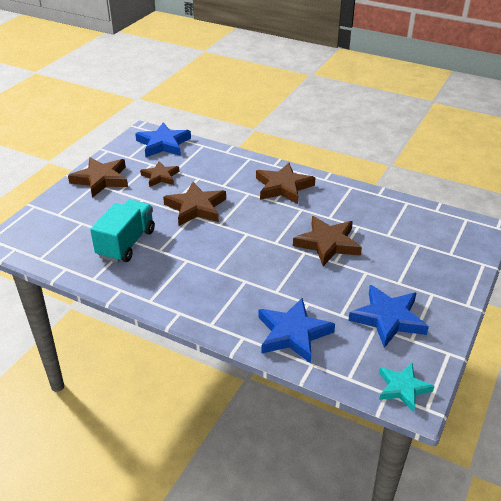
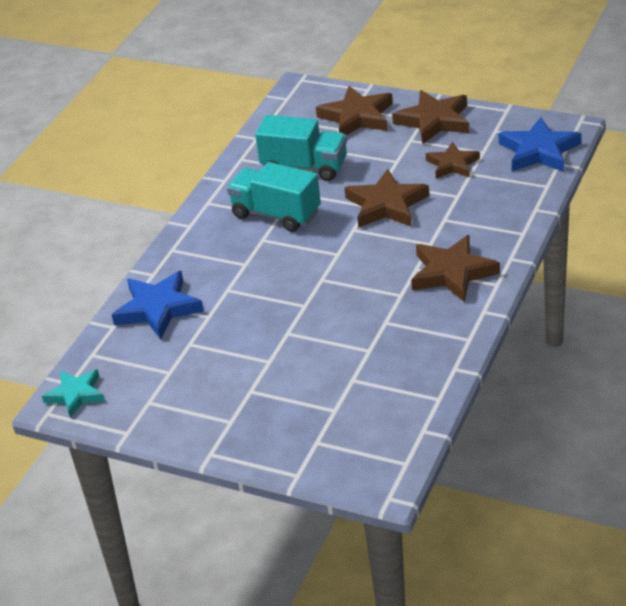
camera: 90 degrees right, 0 degrees up
brown star [293,216,362,266] -> brown star moved to [316,86,393,135]
blue star [348,285,429,348] -> none
none -> turquoise truck [227,162,321,232]

